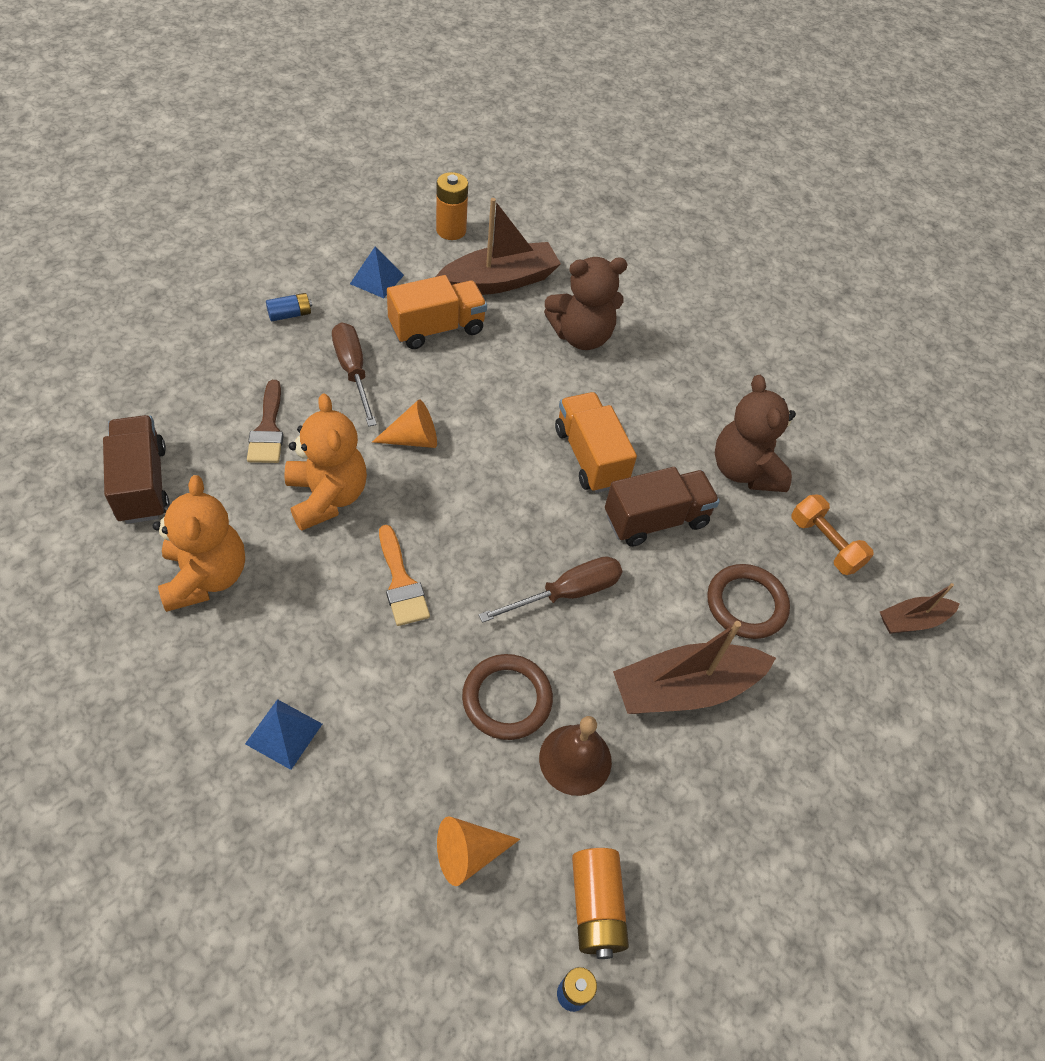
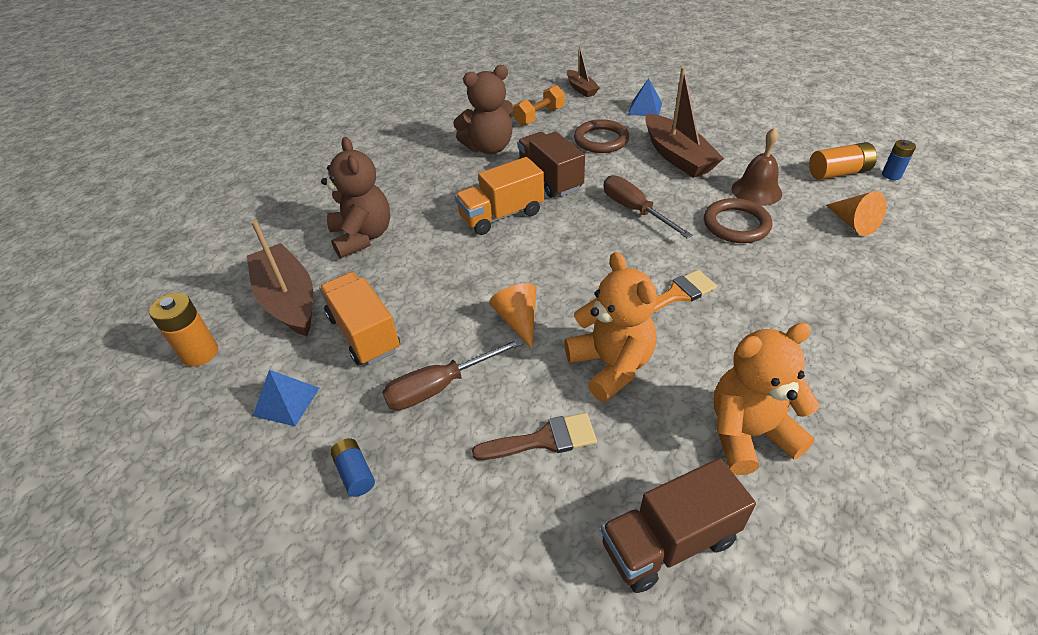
camera: 90 degrees left, 10 degrees down
blue pyramid [245,699,322,770] -> blue pyramid moved to [628,78,662,116]
orange teddy bear [285,393,367,531] -> orange teddy bear turned 90 degrees clockwise [564,252,657,402]

